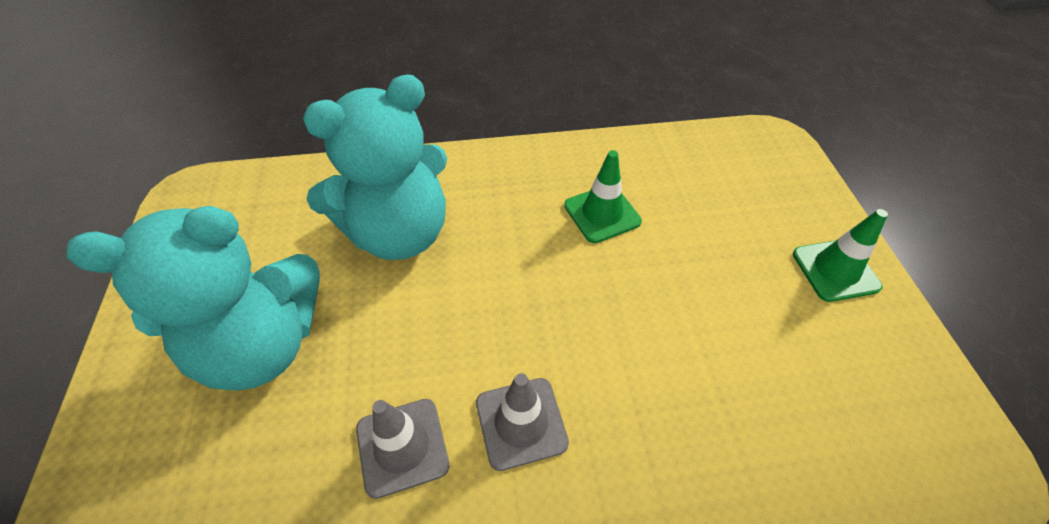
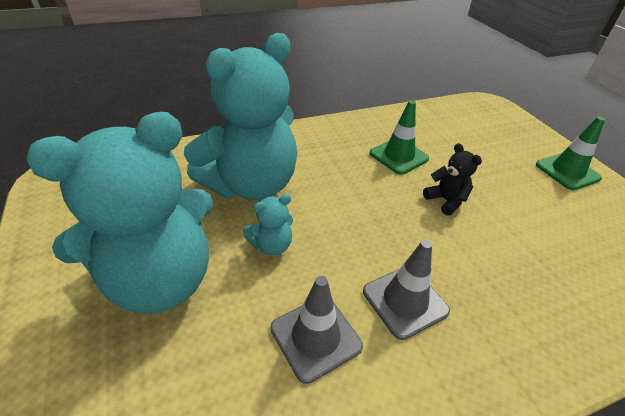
camera: 15 degrees left, 10 degrees down
none -> turquoise teddy bear [243,194,293,255]
none -> black teddy bear [423,143,482,216]

